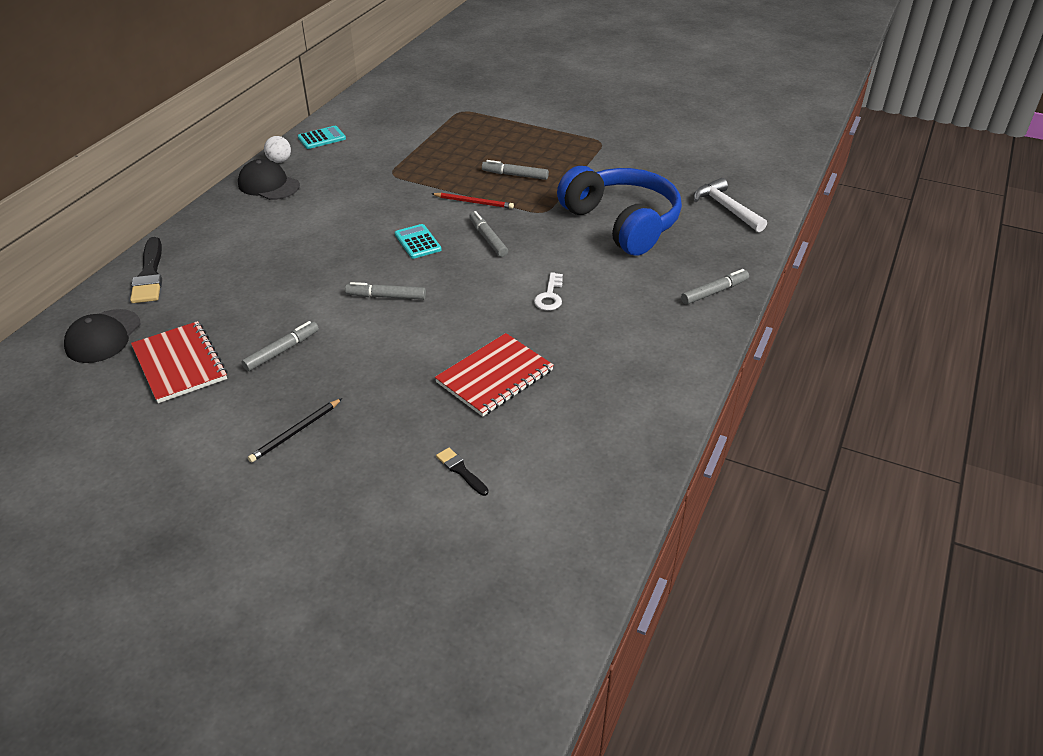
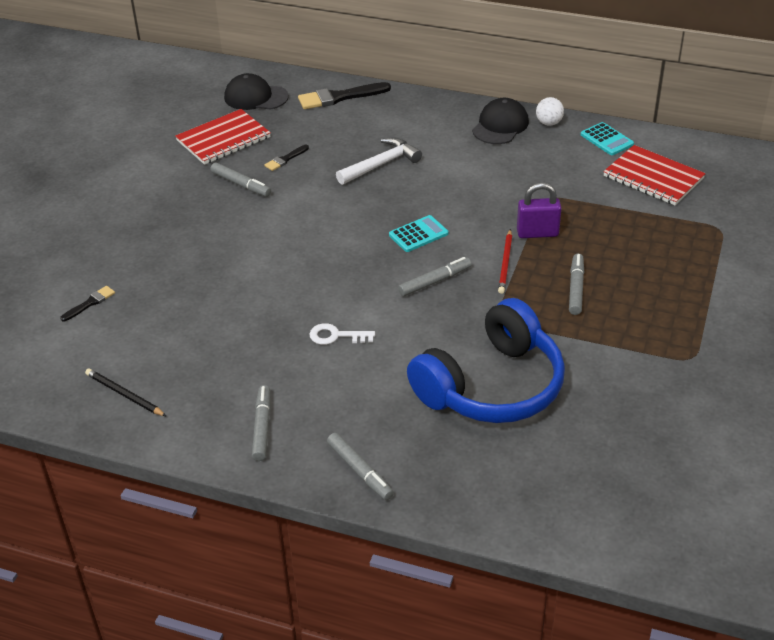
camera: 85 degrees right, 0 degrees up
black pencil [248,398,342,463] -> black pencil moved to [85,369,166,416]
grey marker [345,282,426,300] -> grey marker moved to [252,385,271,461]
red notebook [435,333,554,417] -> red notebook moved to [603,145,706,205]
white hammer [694,178,767,232] -> white hammer moved to [336,137,422,185]
none -> black brush [264,145,309,171]
none -> purple padlock [517,183,562,238]

